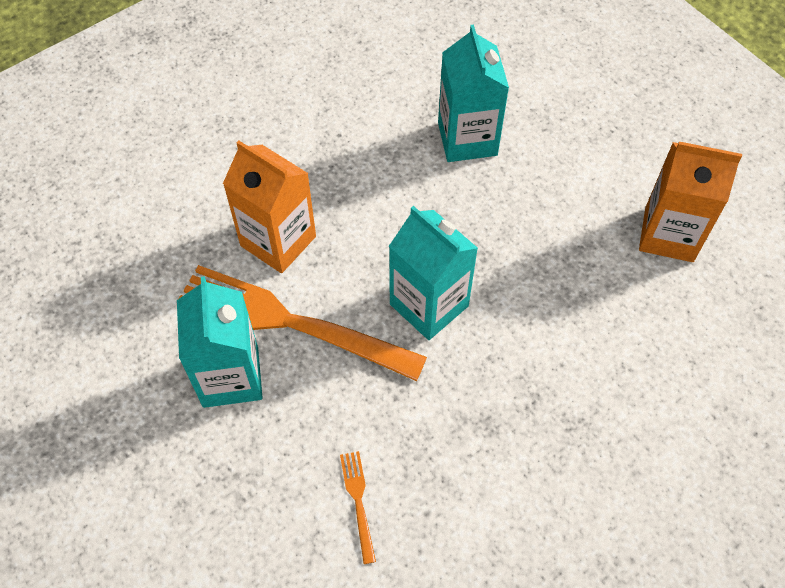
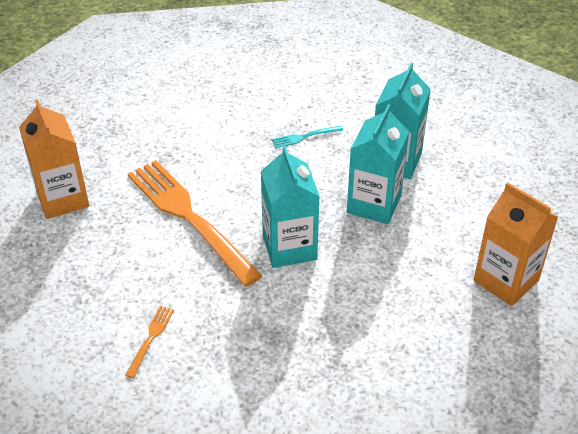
camera: 30 degrees right, 15 degrees down
turquoise carton [177,276,263,408] -> turquoise carton moved to [347,104,409,224]
orange carton [223,140,316,273] -> orange carton moved to [19,99,89,219]
none -> turquoise fork [271,125,343,148]

